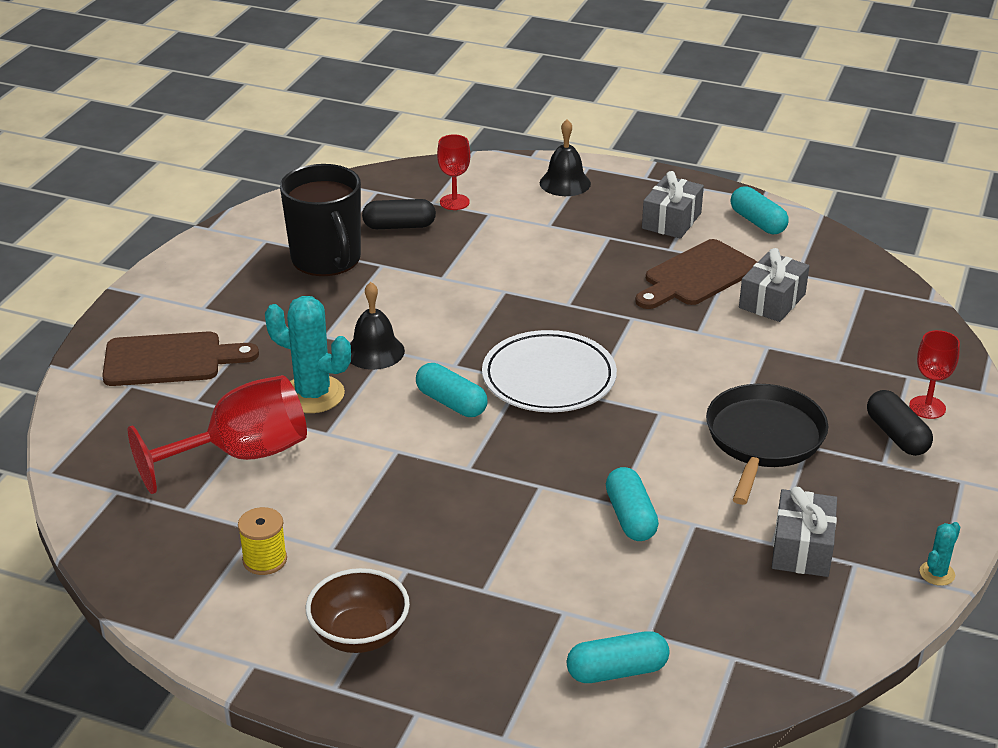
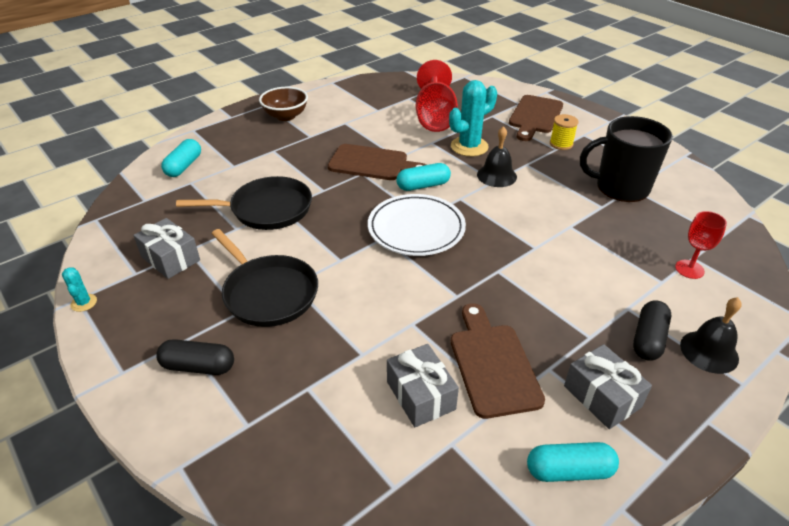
camera: 120 degrees right, 5 degrees up
yellow spool [238,507,287,575] -> yellow spool moved to [550,114,579,150]
black capsule [362,199,436,229] -> black capsule moved to [633,300,671,361]
turquoise capsule [606,467,659,541] -> black pan [176,176,312,230]
red goblet [909,330,960,419] -> none
none -> brown cutting board [328,144,426,180]

